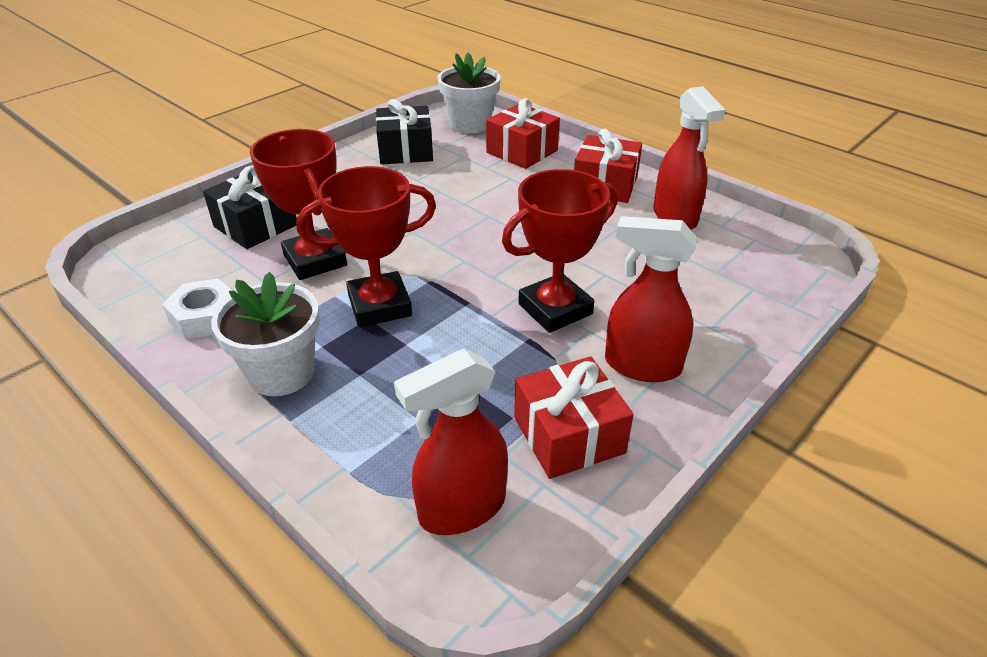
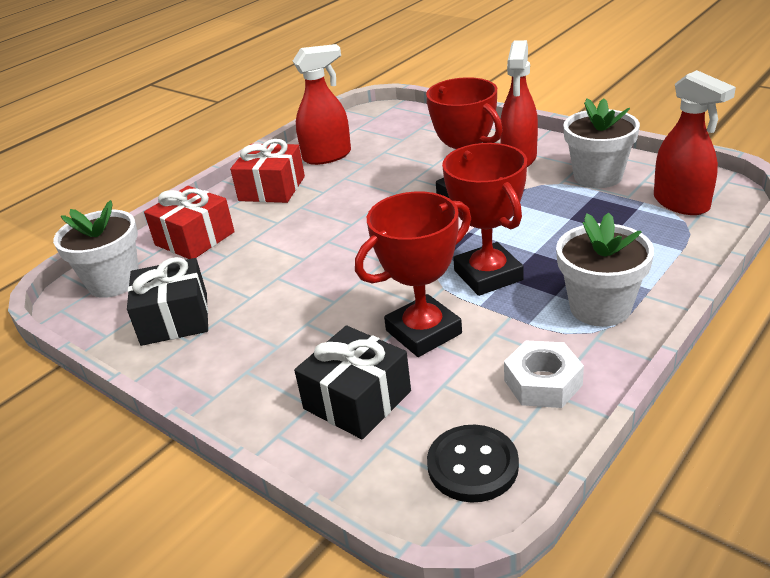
camera: 90 degrees left, 5 degrees down
red gift [514,357,634,479] -> white flower pot [564,98,640,188]
none -> black button [427,425,519,503]

